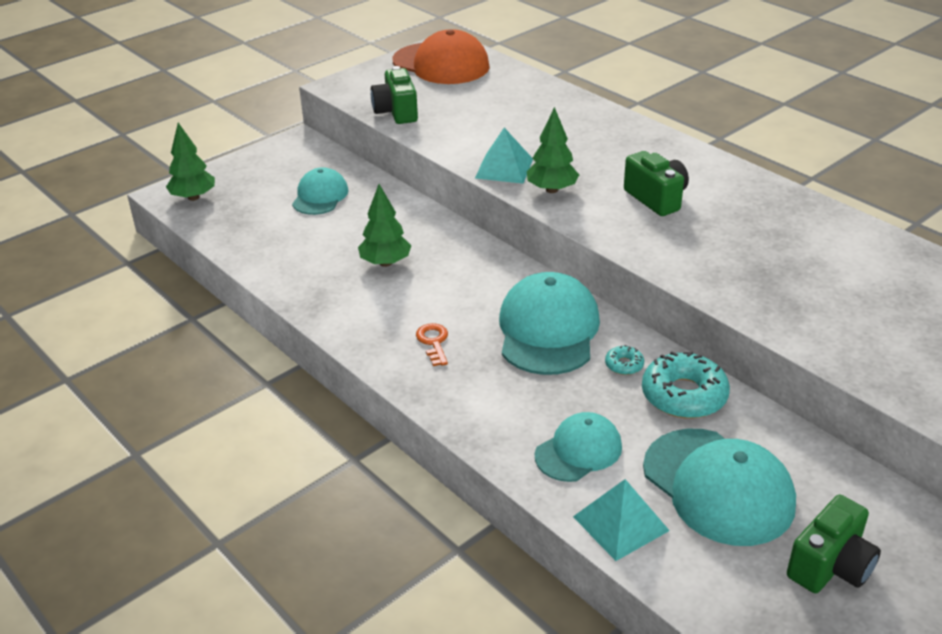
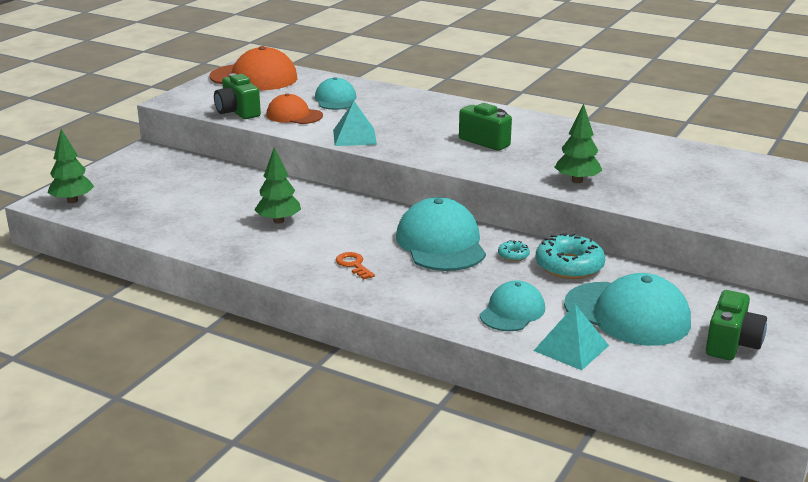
camera: 20 degrees left, 10 degrees down
turquoise cap [292,167,348,215] -> turquoise cap moved to [315,77,356,110]
green tree [527,107,579,193] -> green tree moved to [555,104,602,183]
none -> orange cap [266,93,323,124]

